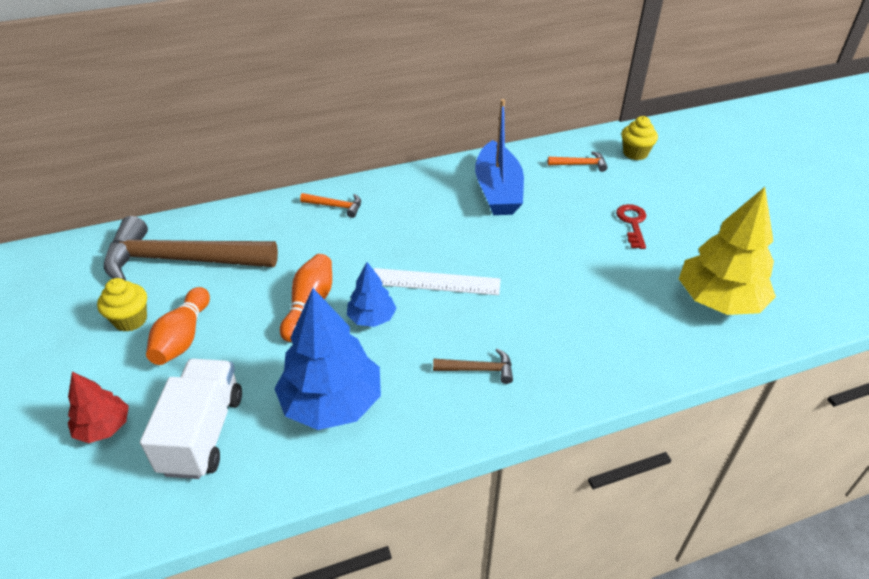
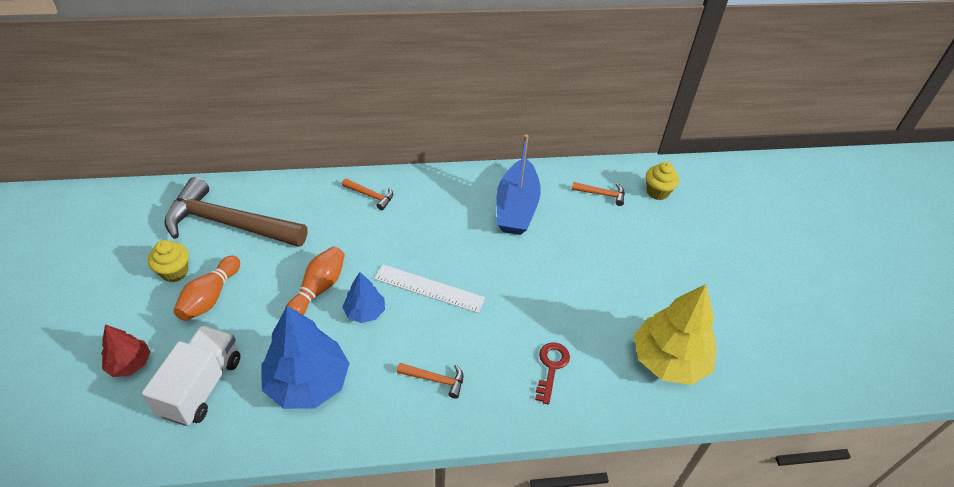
camera: 10 degrees right, 5 degrees up
brown hammer [433,348,513,384] -> orange hammer [397,363,463,399]
red key [616,204,646,249] -> red key moved to [535,342,570,404]

